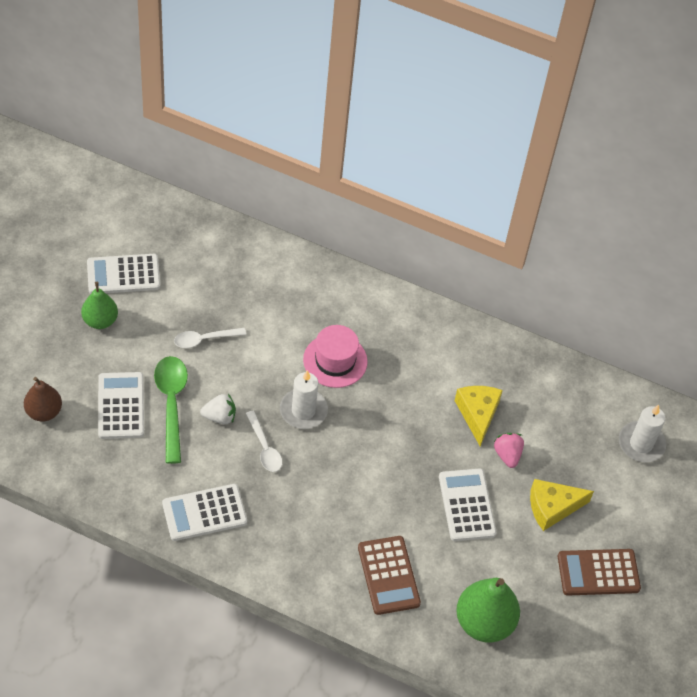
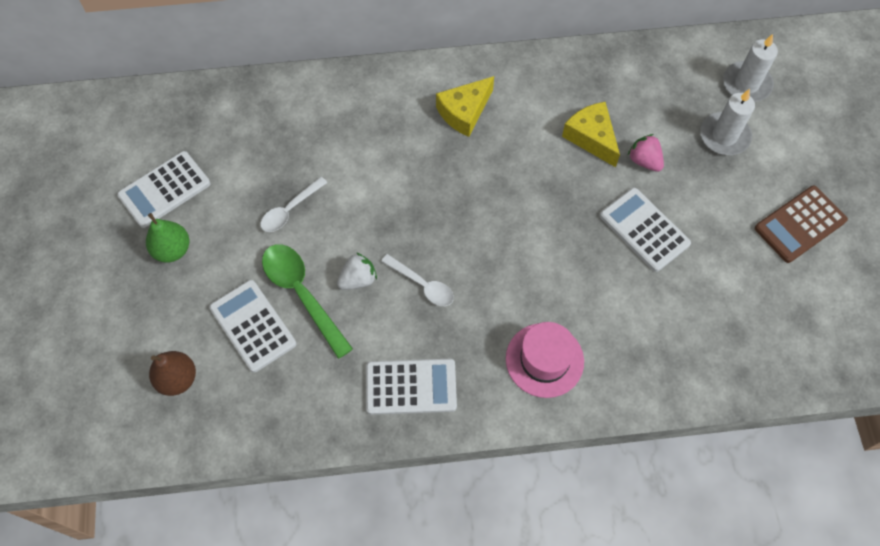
camera: 25 degrees left, 10 degrees up
white calculator [162,484,247,541] -> white calculator turned 135 degrees counterclockwise [366,359,457,415]
white candle [280,370,328,429] -> white candle moved to [700,89,755,155]
pink hat [303,325,368,388] -> pink hat moved to [506,322,584,398]
brown calculator [358,536,421,615] -> none
green pear [456,578,520,643] -> none
yellow cheese [530,479,594,531] -> yellow cheese moved to [436,76,494,137]

